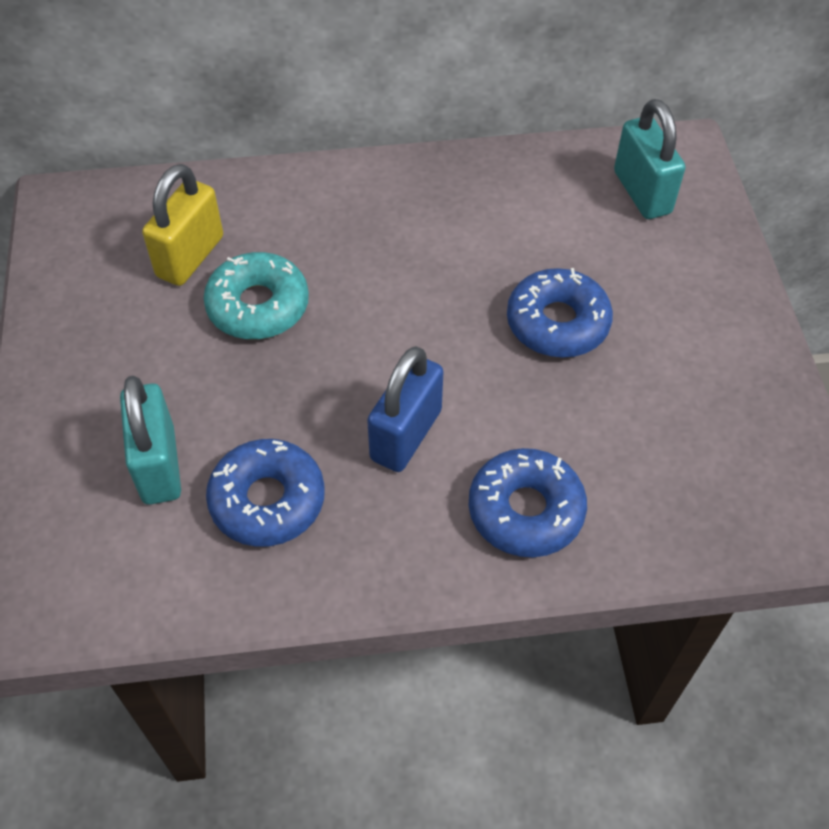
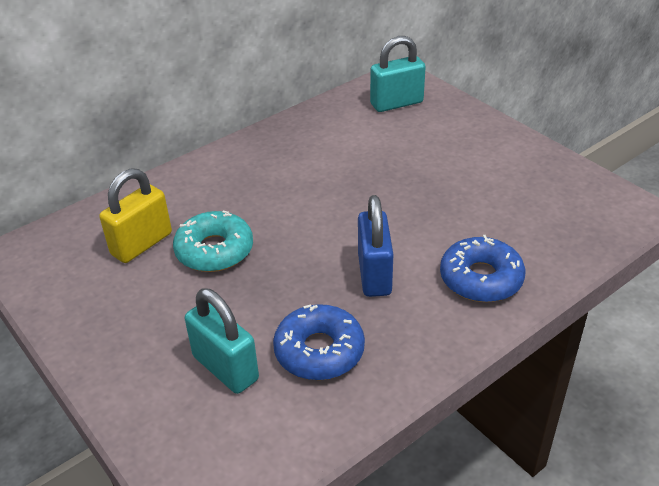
camera: 30 degrees left, 15 degrees down
yellow padlock [142,164,223,286] -> yellow padlock turned 45 degrees clockwise [99,168,172,263]
blue donut [507,268,613,358] -> none
turquoise padlock [614,99,685,219] -> turquoise padlock turned 60 degrees counterclockwise [370,36,426,112]

